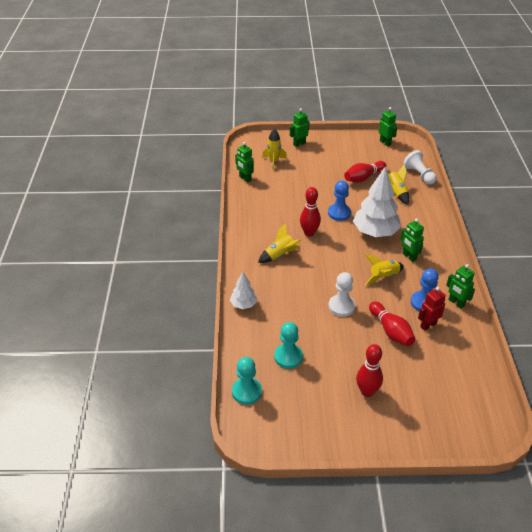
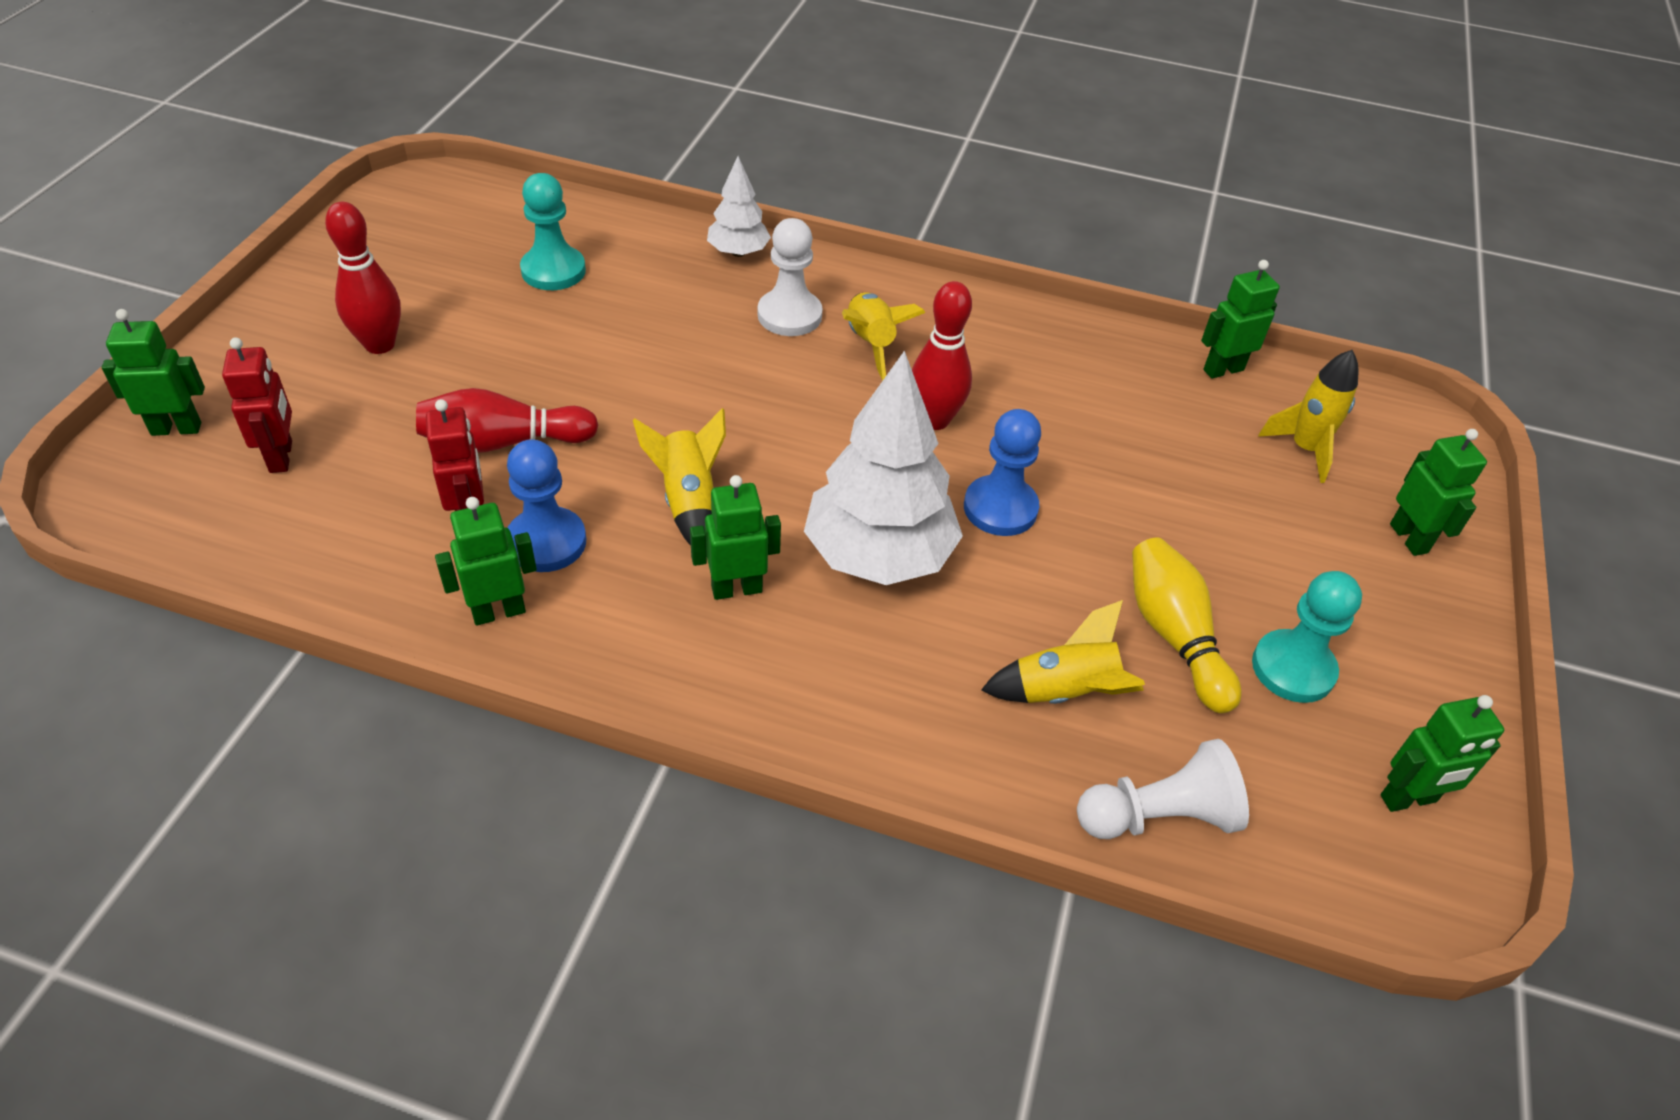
camera: 105 degrees right, 5 degrees up
turquoise pawn [232,357,262,405] -> turquoise pawn moved to [1252,571,1362,703]
white pawn [328,272,355,317] -> white pawn moved to [758,218,823,336]
red bowling pin [344,161,386,182] -> yellow bowling pin [1132,537,1241,714]
none -> green robot [102,309,205,436]
none -> red robot [222,337,292,473]

